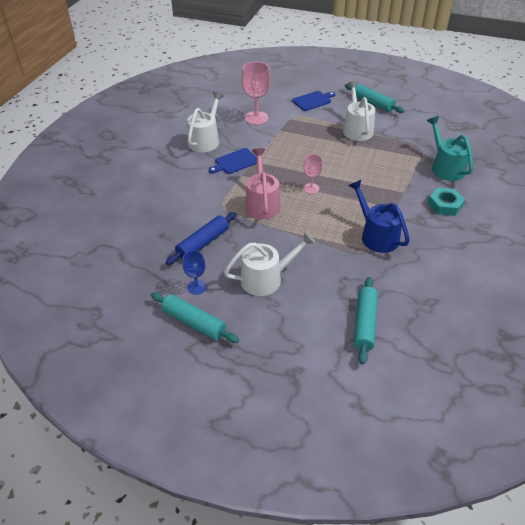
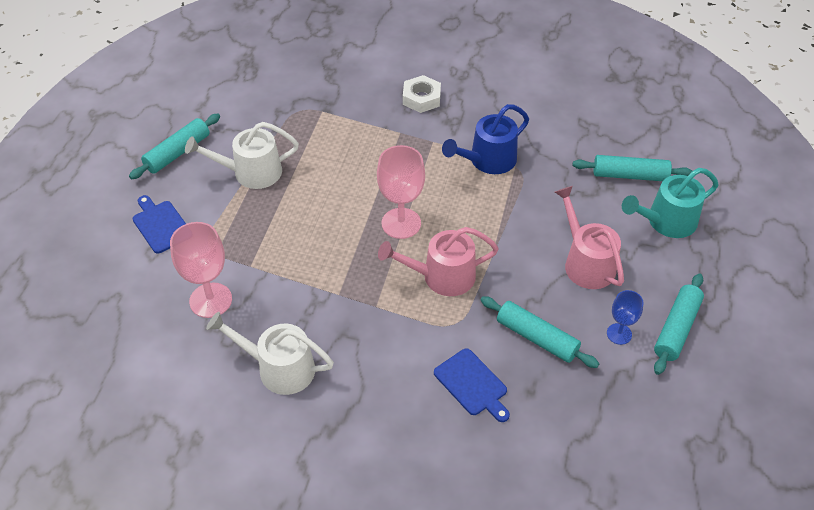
camera: 95 degrees left, 5 degrees up
blue rolling pin [166,212,236,265] -> turquoise rolling pin [480,296,599,368]
blue cutting board [209,148,257,174] -> blue cutting board moved to [434,348,510,422]
white watering can [224,231,316,296] -> pink watering can [555,186,624,289]
pink goblet [304,154,323,194] -> pink goblet [377,145,425,239], size x1.74
turquoise watering can [427,116,473,181] -> turquoise watering can moved to [622,168,719,238]
turquoise nut [428,188,465,216] -> white nut [403,75,441,113]

